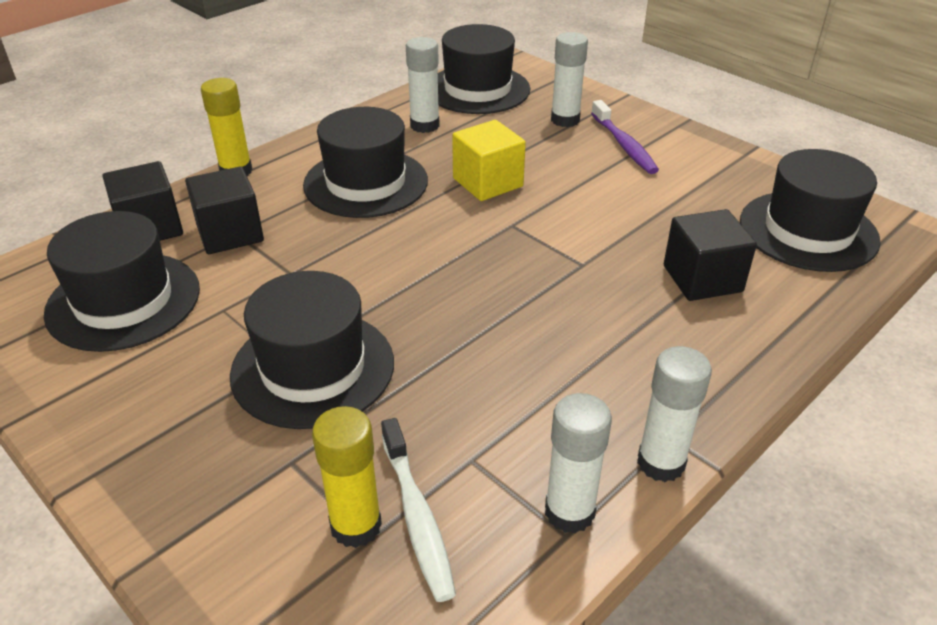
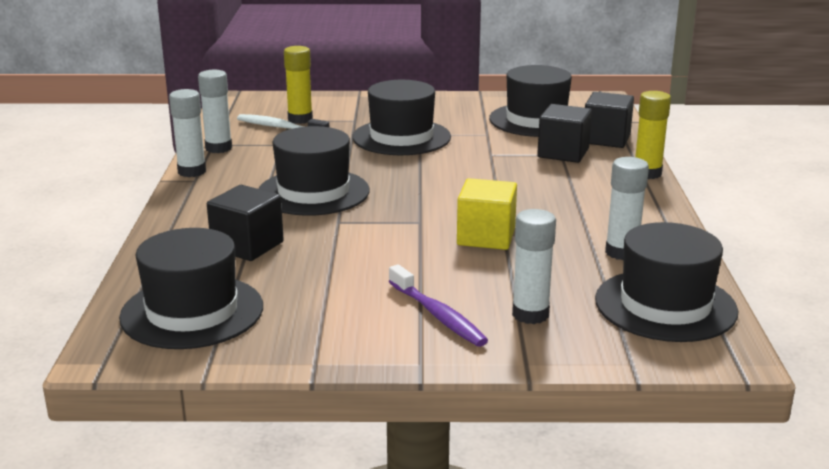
camera: 135 degrees right, 15 degrees down
black hat [303,107,428,218] -> black hat moved to [258,126,370,216]
purple toothbrush [591,100,659,174] -> purple toothbrush turned 150 degrees counterclockwise [388,265,488,347]

